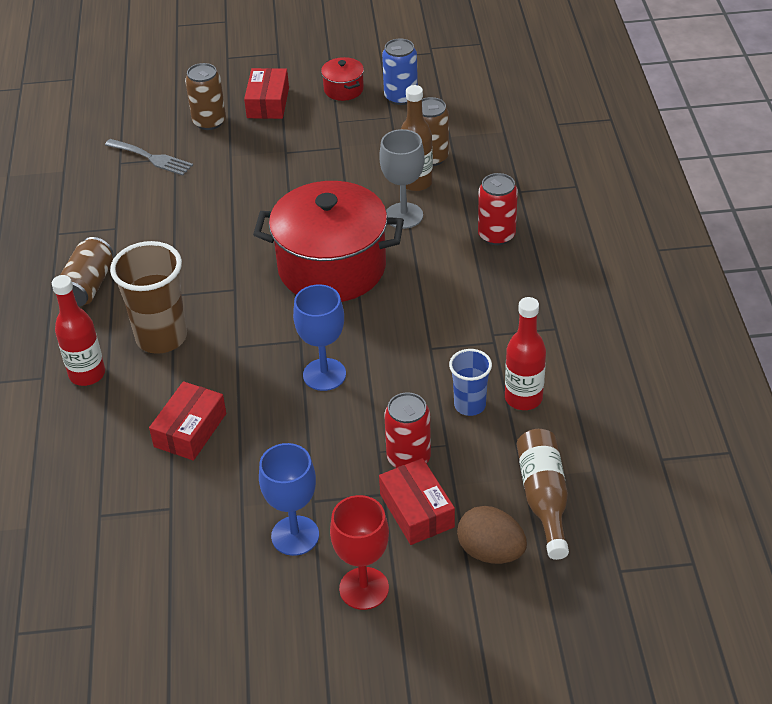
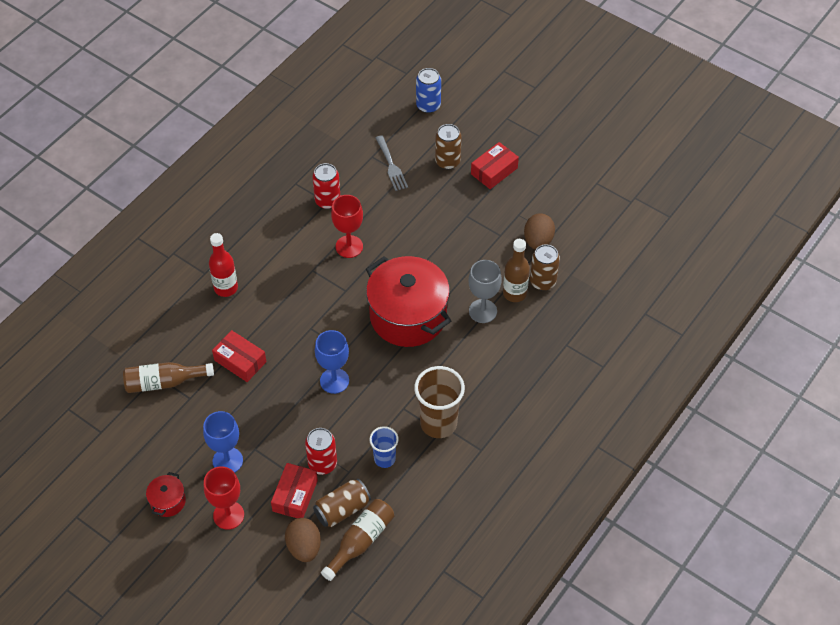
camera: 40 degrees right, 10 degrees up
brown can [60,237,113,306] -> brown can moved to [313,479,371,527]
brown cup [110,241,187,354] -> brown cup moved to [414,366,465,438]
red box [149,381,226,460] -> red box turned 60 degrees clockwise [212,330,266,382]
red pot [321,57,364,101] -> red pot moved to [146,472,186,517]
blue can [382,38,418,105] -> blue can moved to [416,68,441,113]
red can [478,173,518,245] -> red can moved to [312,163,340,209]
red bottle [505,297,546,410] -> none
none -> brown bottle [123,362,214,393]
none -> red goblet [331,195,363,258]
none -> brown egg [524,213,555,250]

